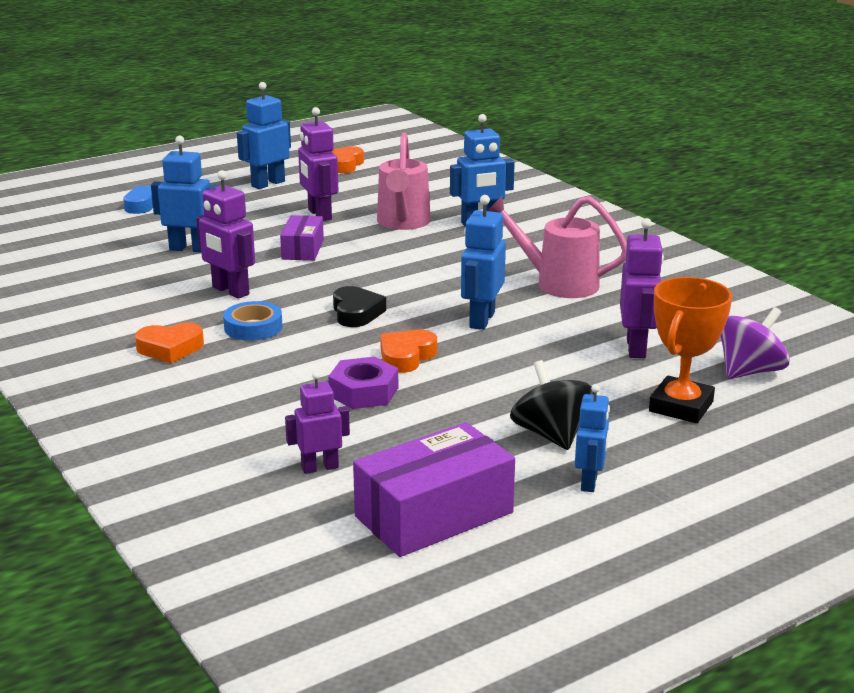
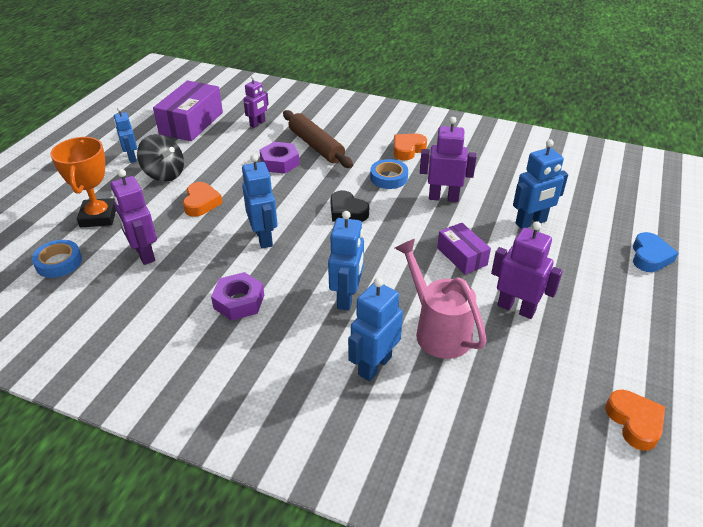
camera: 145 degrees right, 15 degrees up
blue robot [237,82,291,189] -> blue robot moved to [328,211,364,310]
orange heart [380,329,437,373] -> orange heart moved to [183,182,223,217]
pink watering can [487,196,627,298] -> purple nut [211,272,264,321]
purple spinning top [720,307,789,379] -> blue tape [32,240,82,278]
none -> brown rolling pin [283,110,353,168]

